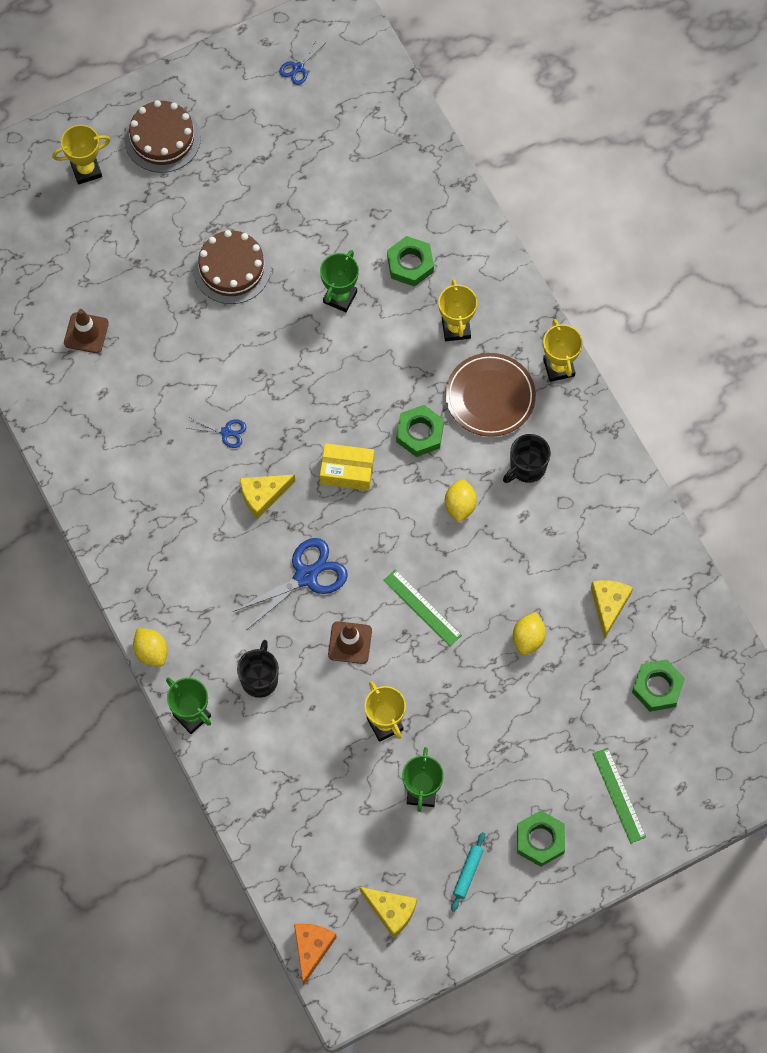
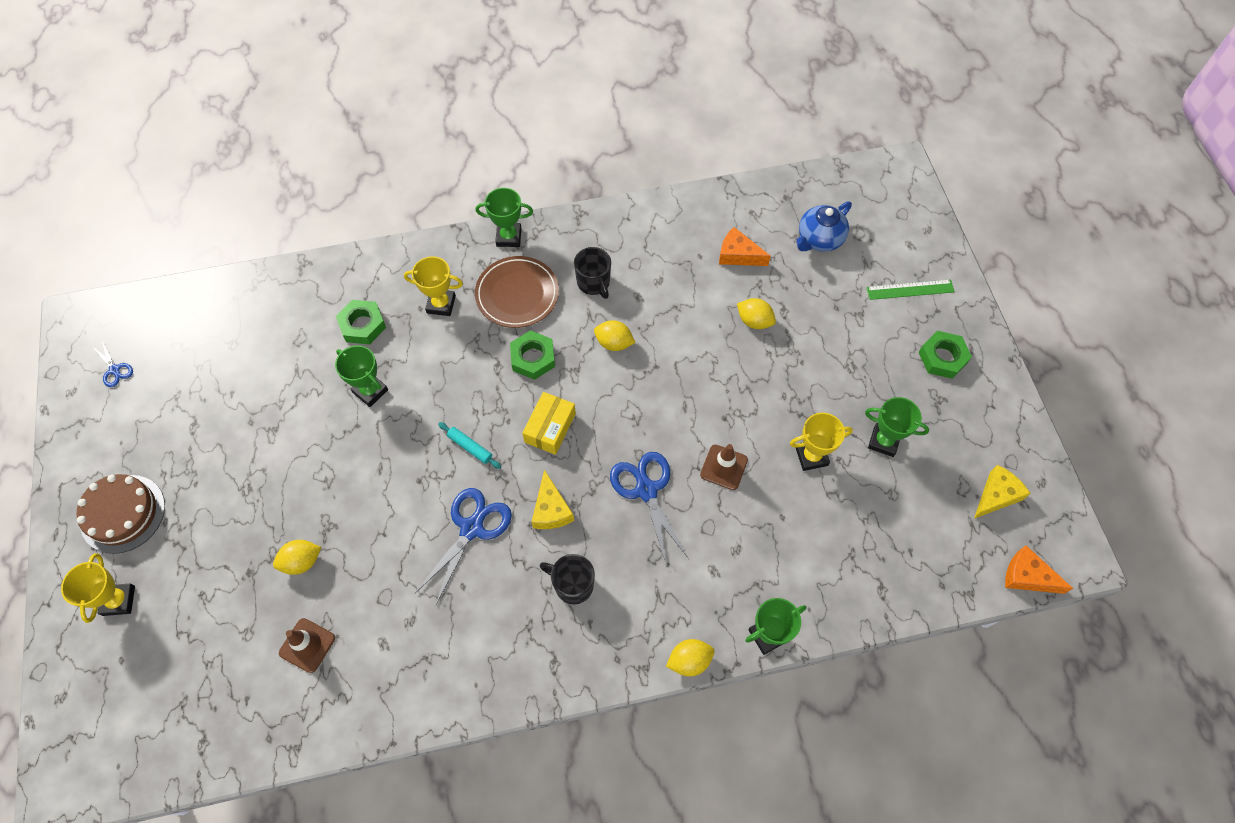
camera: 75 degrees left, 5 degrees down
blue scissors [187,418,246,448] -> blue scissors [415,488,512,604], size x1.95
brown cake [193,230,271,304] -> none
black mug [237,640,279,698] -> black mug moved to [539,554,595,604]
green ruler [383,570,462,646] -> none
turquoise rolling pin [451,832,485,912] -> turquoise rolling pin moved to [438,422,501,469]
yellow trophy [543,319,583,382] -> green trophy [476,188,533,247]
yellow cheese [591,580,633,640] -> orange cheese [719,227,771,266]
green nut [632,659,685,712] -> blue teapot [796,201,852,252]
none -> yellow lemon [273,540,321,575]

